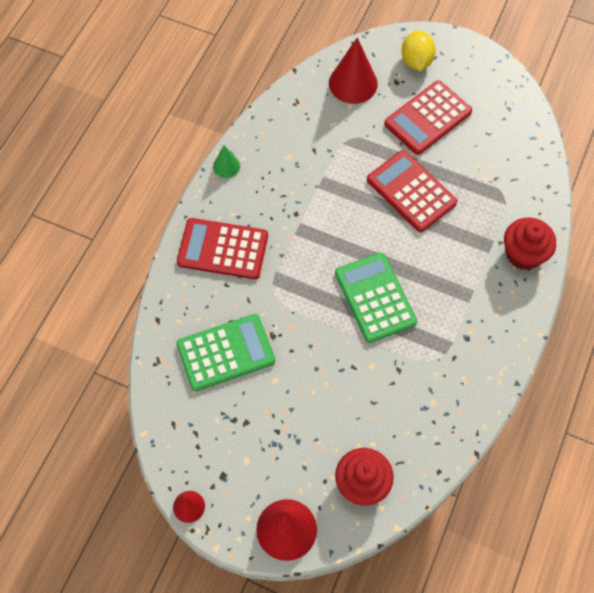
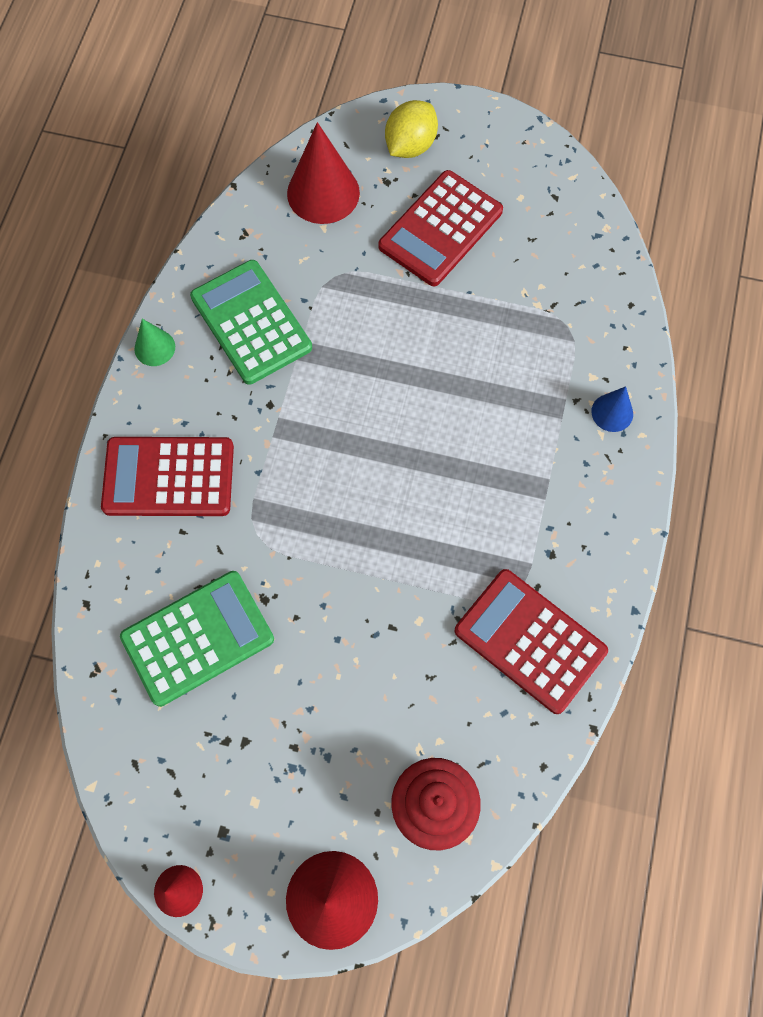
camera: 10 degrees left, 5 degrees up
green calculator [335,252,417,343] -> green calculator moved to [190,260,312,385]
red calculator [367,150,457,232] -> red calculator moved to [454,569,608,714]
yellow lemon [401,30,436,71] -> yellow lemon turned 45 degrees clockwise [385,100,438,158]
red cupcake [504,217,556,270] -> blue cone [591,386,633,432]

